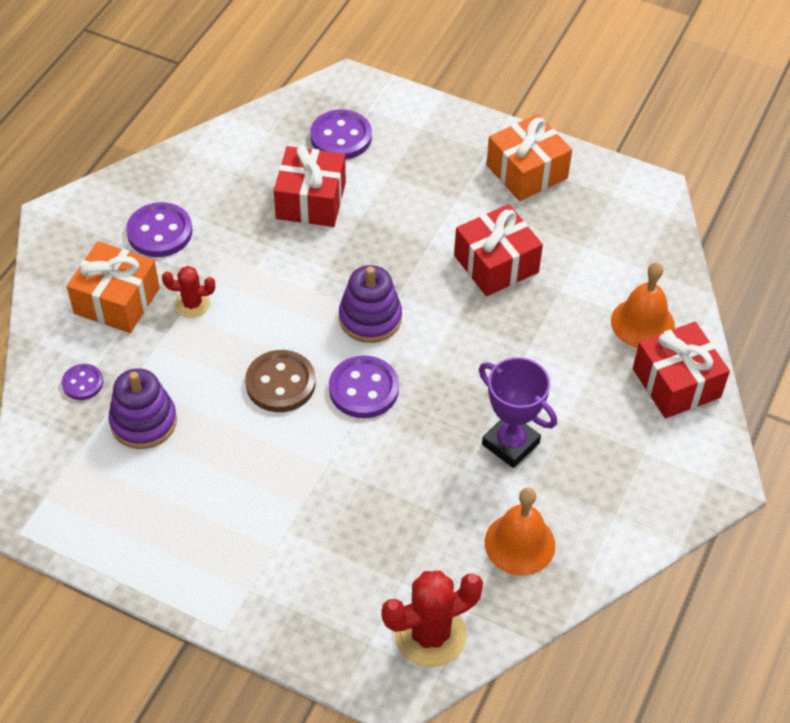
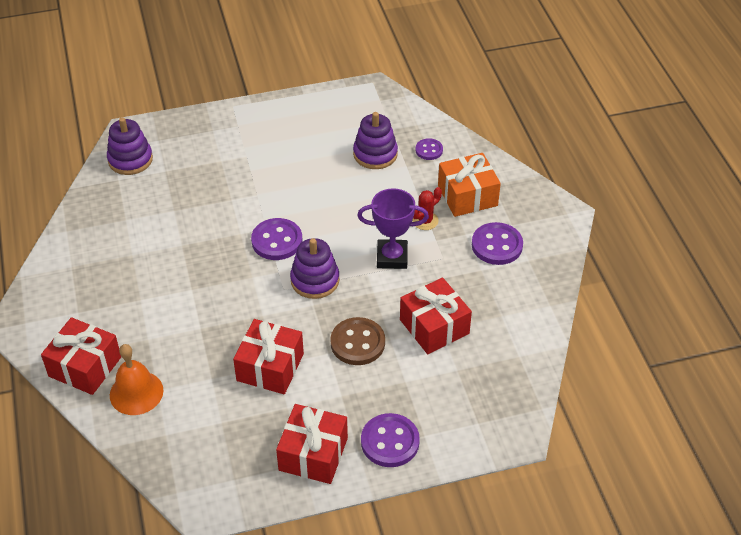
camera: 140 degrees right, 5 degrees down
brown button [245,350,316,412] -> brown button moved to [330,317,385,365]
purple button [310,110,372,159] -> purple button moved to [361,413,420,467]
red cactus [382,571,483,667] -> purple stacking toy [107,117,153,175]
purple trophy [479,357,557,468] -> purple trophy moved to [357,188,429,269]
orange bell [485,487,555,576] -> none
orange gift [486,114,572,201] -> red gift [276,404,348,484]

